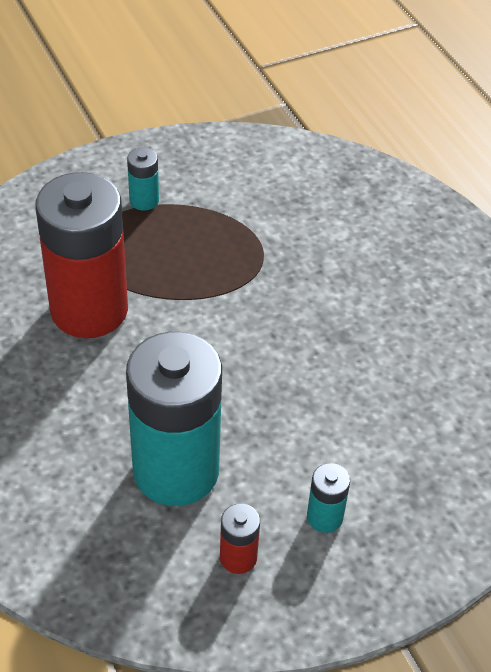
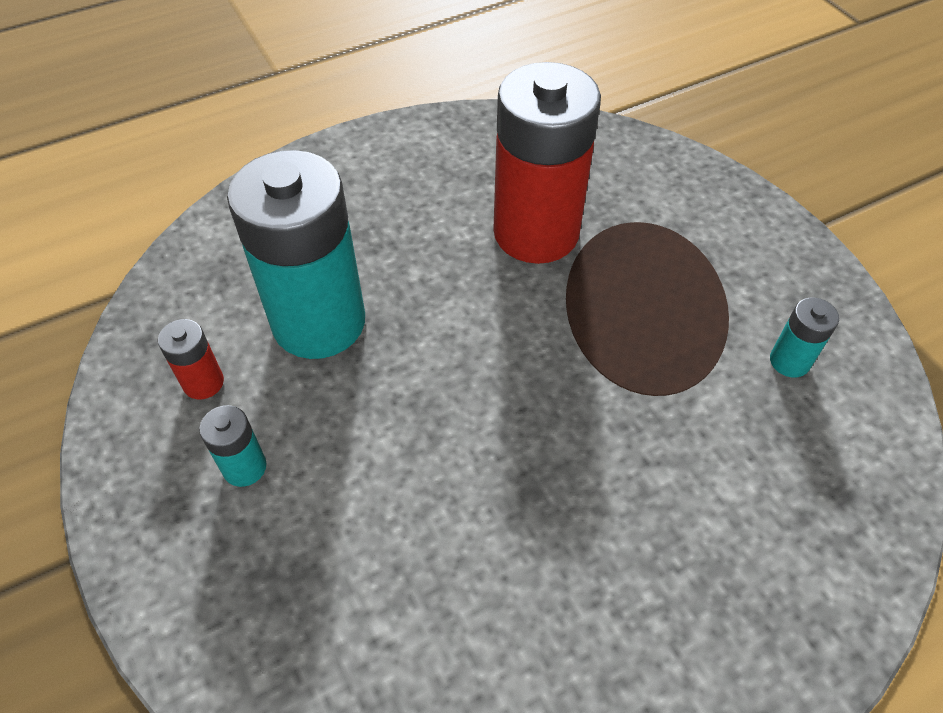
camera: 90 degrees right, 5 degrees up
turquoise battery [127,148,159,211] -> turquoise battery moved to [770,297,839,378]

